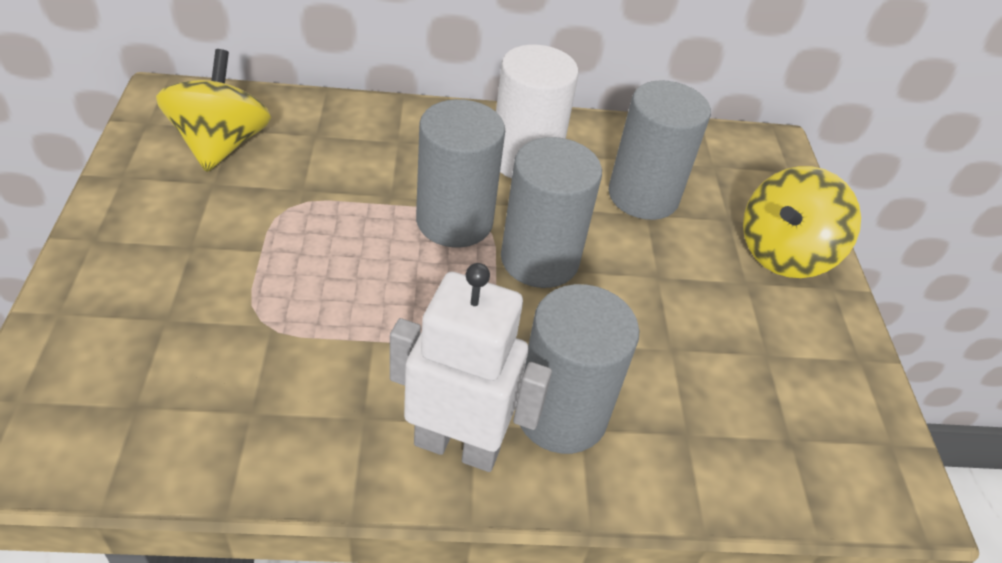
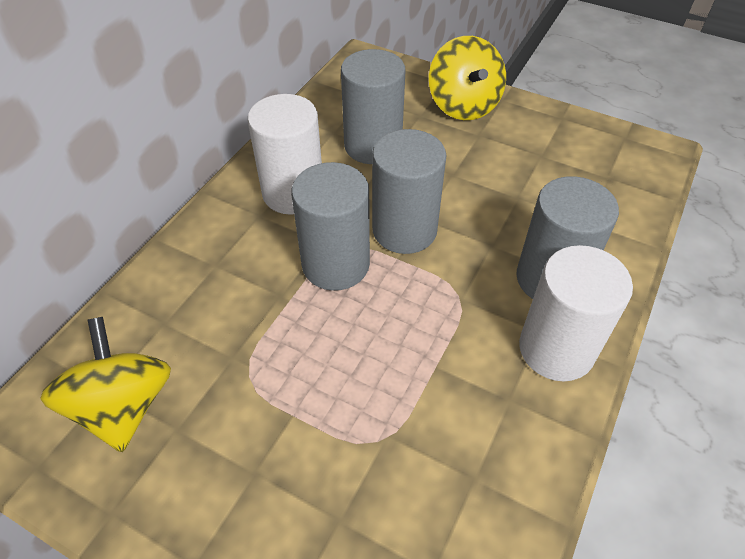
camera: 55 degrees left, 5 degrees up
yellow spinning top [156,49,271,172] -> yellow spinning top turned 45 degrees clockwise [41,317,171,452]
white robot [390,263,552,472] -> white cylinder [519,245,633,382]

